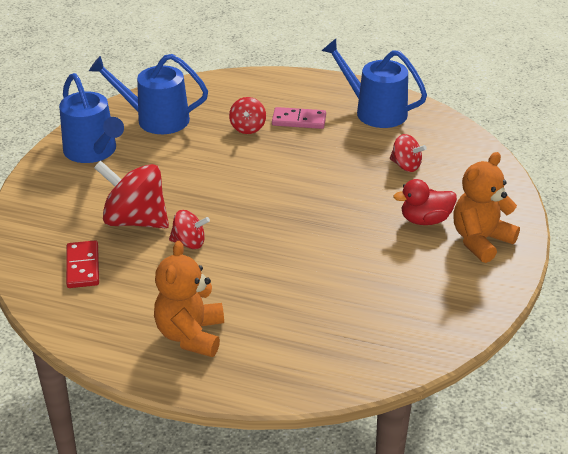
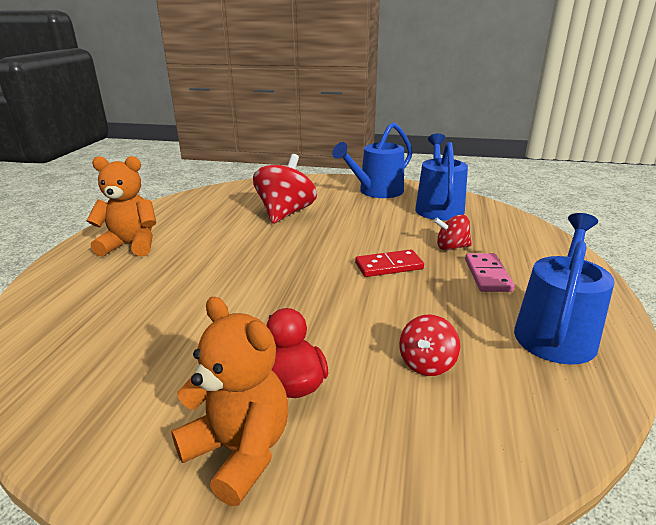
camera: 85 degrees right, 10 degrees down
red domino [66,240,99,288] -> red domino moved to [355,249,424,277]
red spinning top [169,210,210,249] -> none

